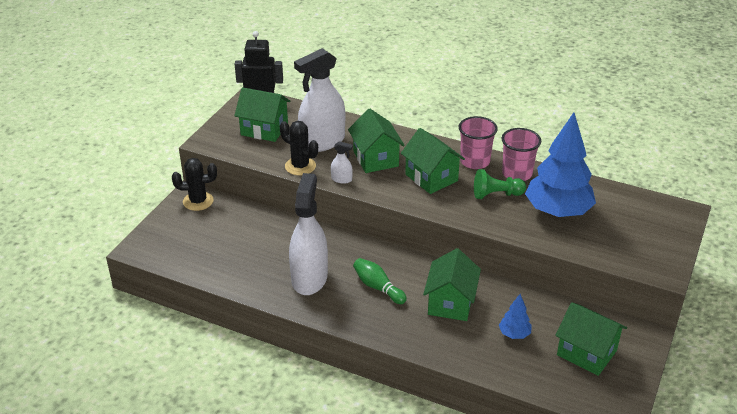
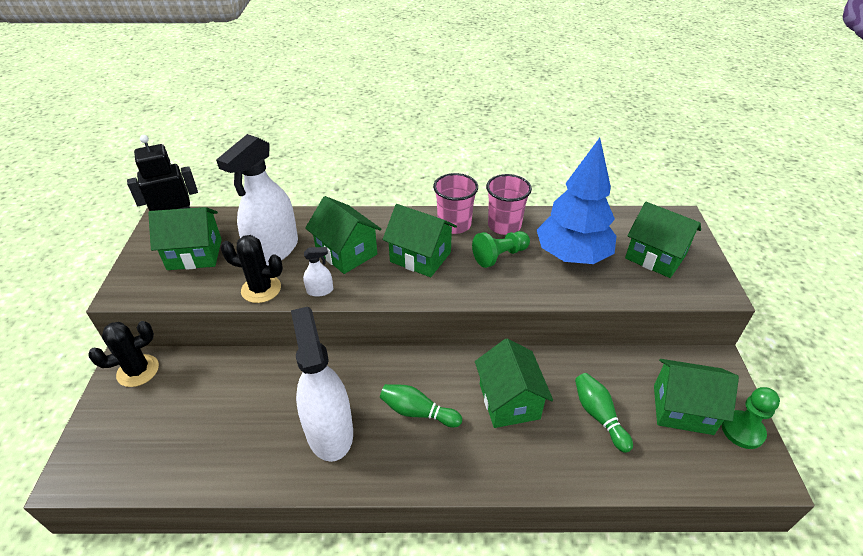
camera: 25 degrees left, 5 degrees up
blue tree [499,294,532,339] -> green bowling pin [575,373,633,453]
none -> green house [625,202,701,278]
none -> green pawn [722,387,780,449]

